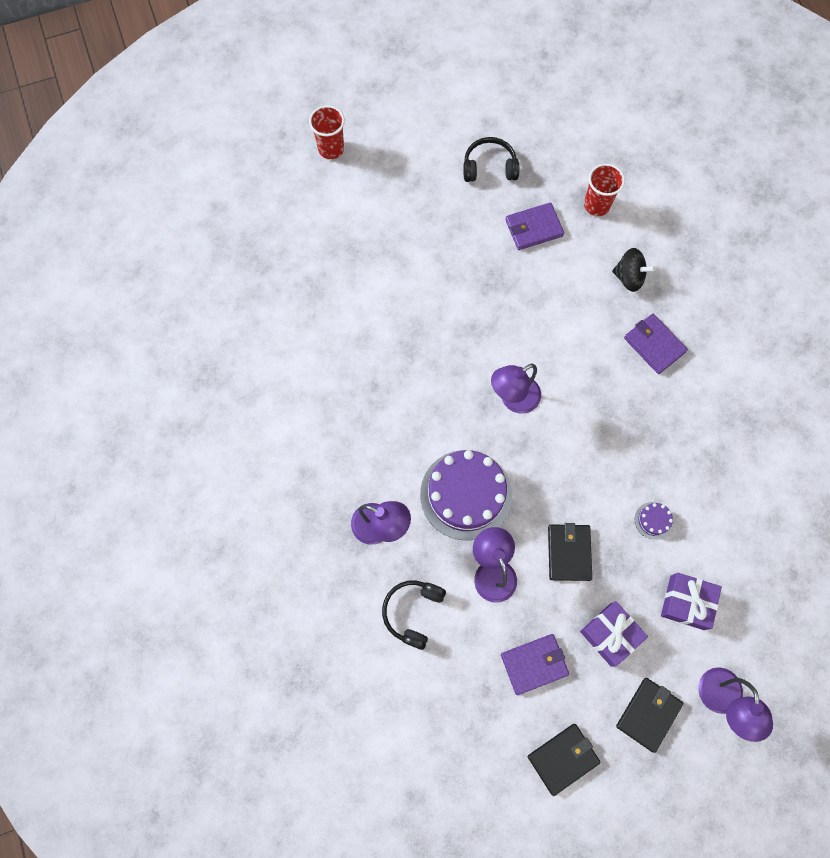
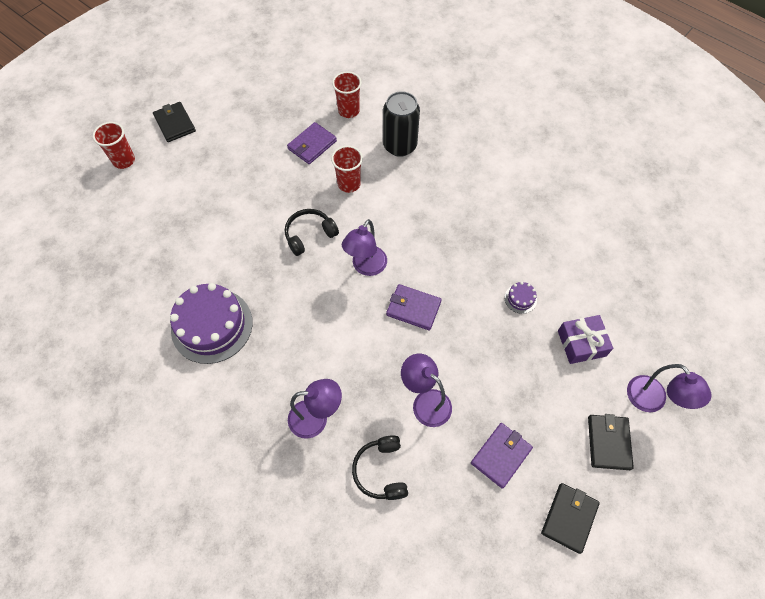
camera: 30 degrees left, 10 degrees down
purple cake [420,450,512,540] -> purple cake moved to [170,283,253,364]
black headphones [463,137,519,182] -> black headphones moved to [285,209,339,256]
black wallet [548,523,592,581] -> black wallet moved to [153,102,196,142]
purple gift [580,601,648,667] -> none
black spinning top [612,248,655,292] -> black can [383,91,420,157]
purple wallet [624,314,688,374] -> purple wallet moved to [386,284,442,331]
none -> red cup [331,146,363,193]

